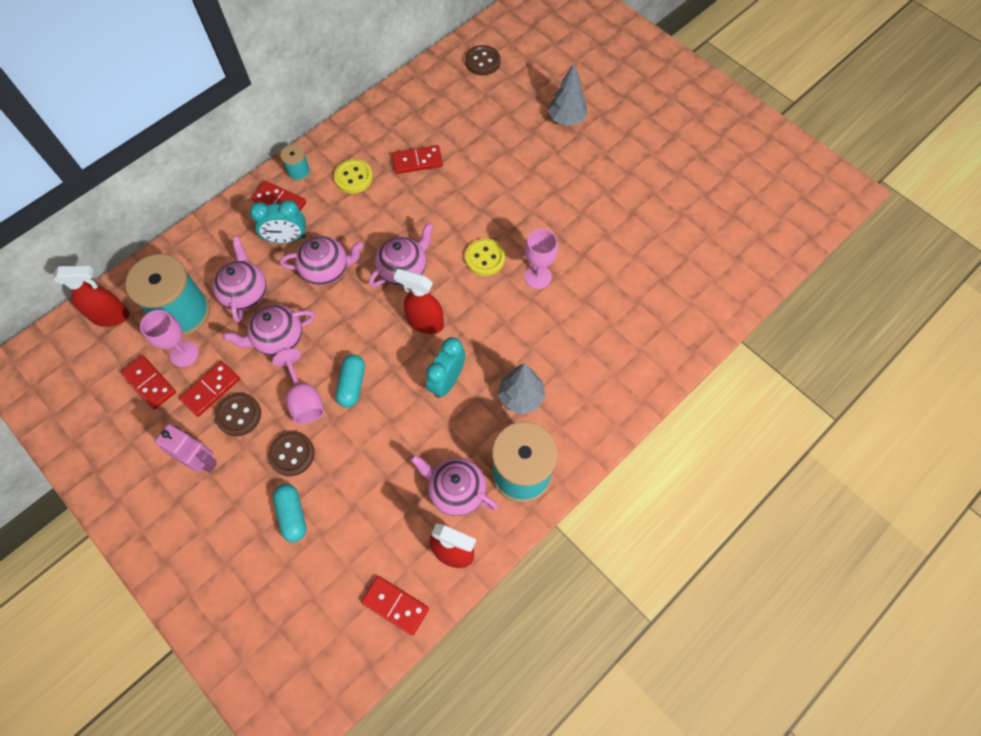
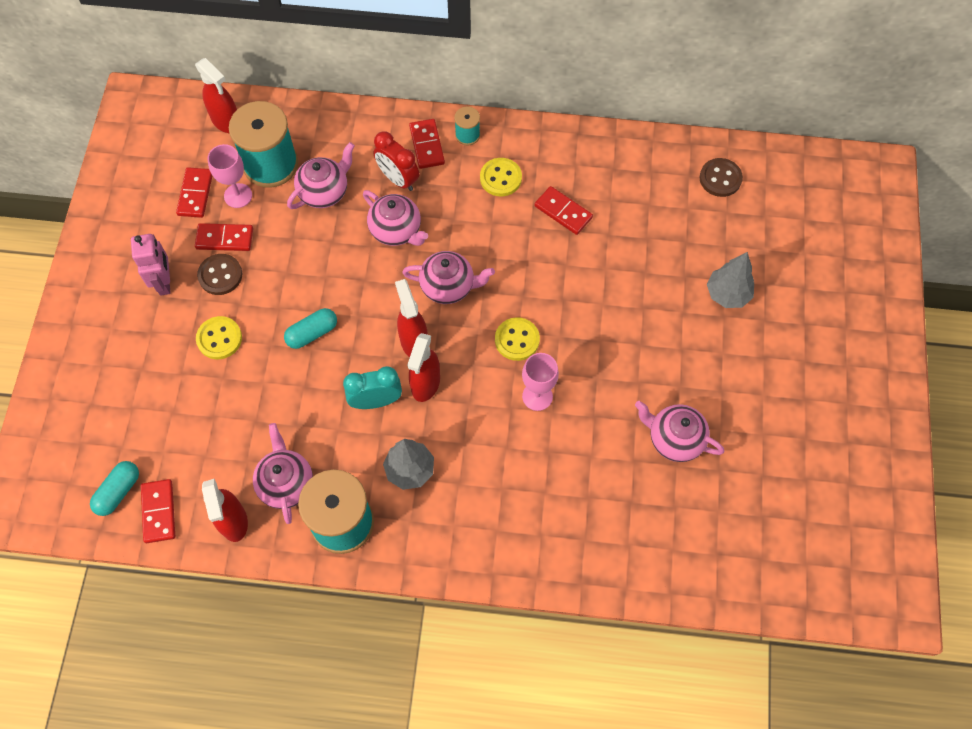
camera: 50 degrees right, 0 degrees up
pink teapot [222,304,315,356] -> pink teapot moved to [635,401,724,462]
turquoise clock [250,200,306,244] -> red clock [373,131,419,191]
brown button [268,431,315,476] -> yellow button [196,316,242,359]
pink goblet [272,349,324,424] -> none
turquoise capsule [273,484,306,542] -> turquoise capsule moved to [90,461,139,516]
none -> red spray bottle [407,333,440,402]

